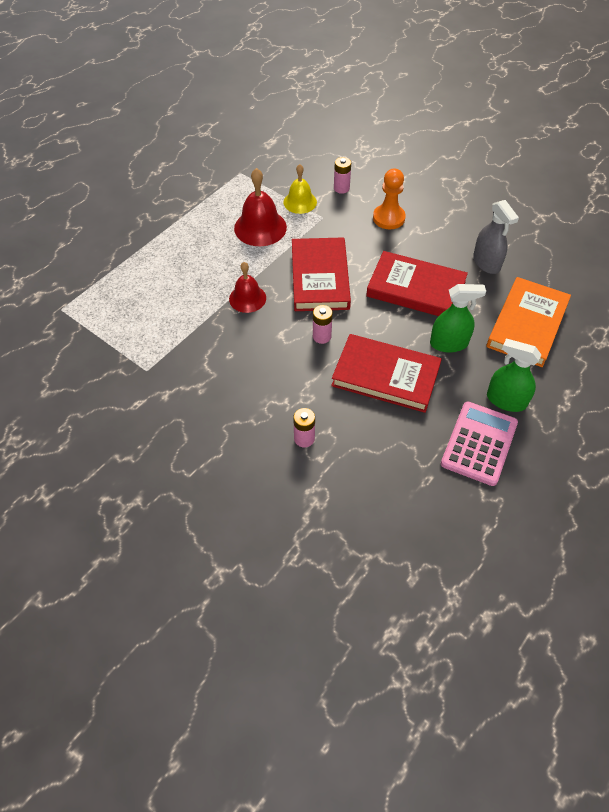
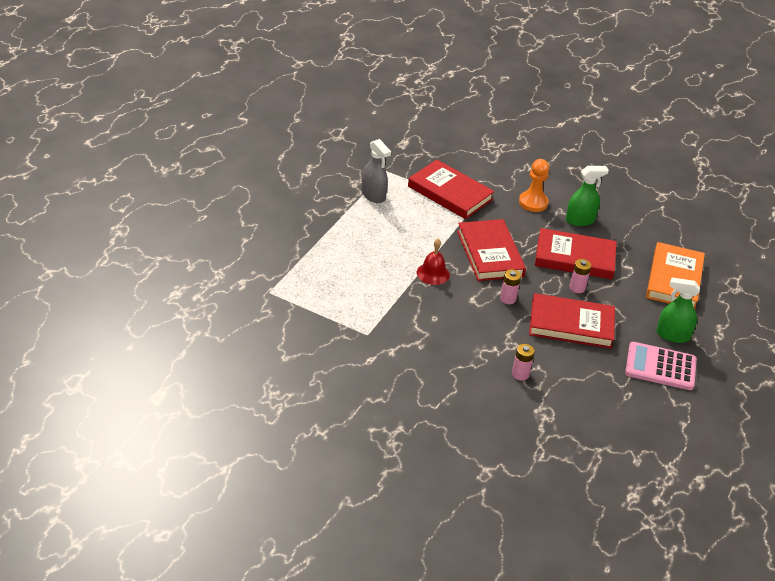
camera: 15 degrees left, 15 degrees down
red bell [234,168,287,246] -> none
yellow bell [283,164,317,214] -> red book [408,160,495,219]
pink battery [334,157,351,194] -> pink battery moved to [569,259,591,293]
green spray bottle [430,284,486,353] -> green spray bottle moved to [566,166,609,226]
pink calculator [441,402,518,486] -> pink calculator turned 90 degrees counterclockwise [625,342,697,390]
grey spray bottle [473,200,519,274] -> grey spray bottle moved to [361,139,391,203]

